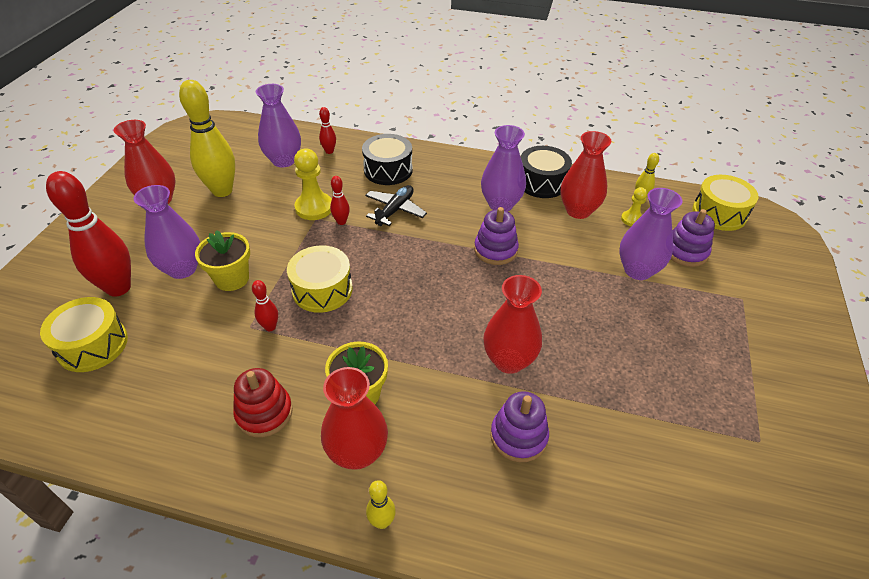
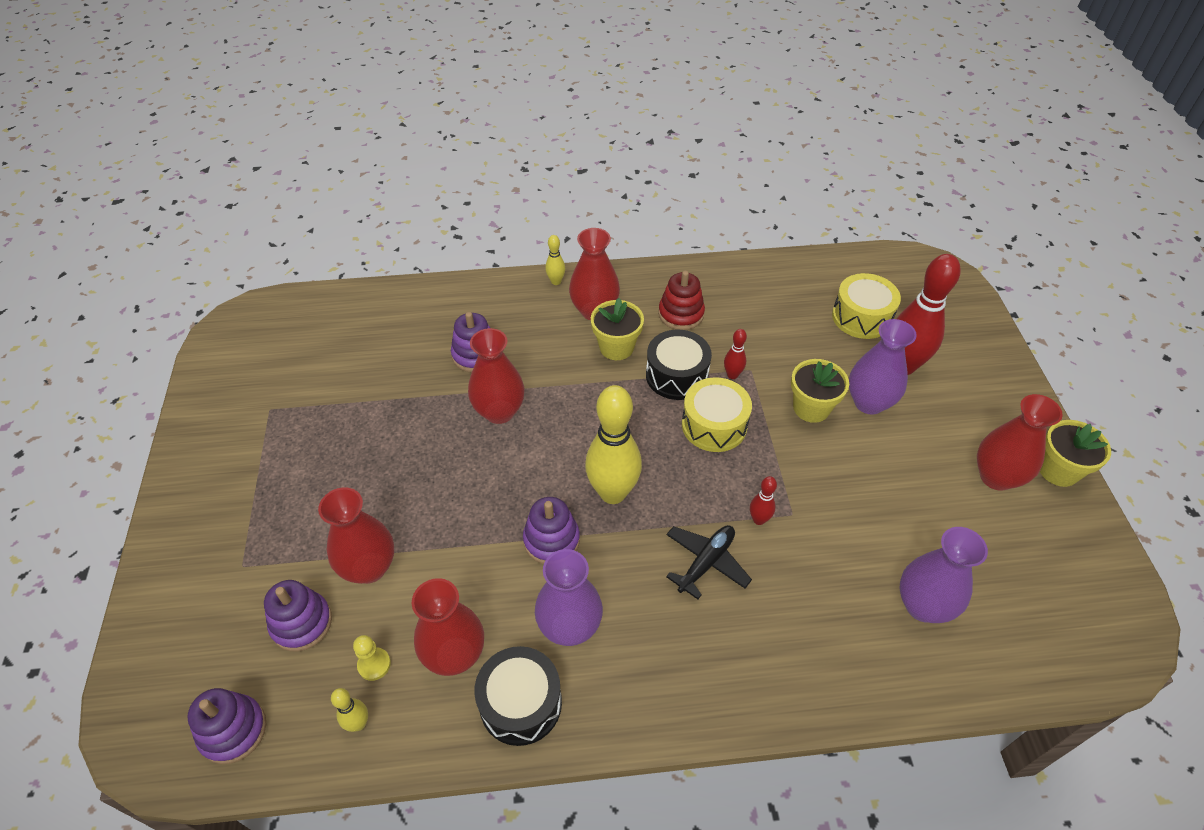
camera: 160 degrees right, 5 degrees up
yellow bowling pin [179,80,235,197] -> yellow bowling pin moved to [585,385,642,504]
yellow pawn [294,148,332,220] -> none
red bowling pin [319,107,336,154] -> none
black drum [362,134,413,185] -> black drum moved to [646,330,712,400]
black plane [365,185,427,226] -> black plane turned 150 degrees counterclockwise [666,525,752,599]
purple vase [619,188,683,280] -> red vase [318,487,394,584]
yellow drum [692,175,759,231] -> purple stacking toy [187,688,266,764]
none -> yellow flower pot [1040,420,1111,487]

